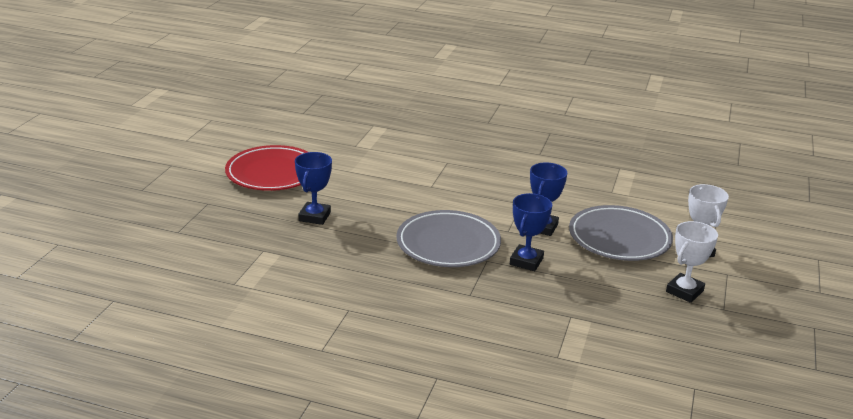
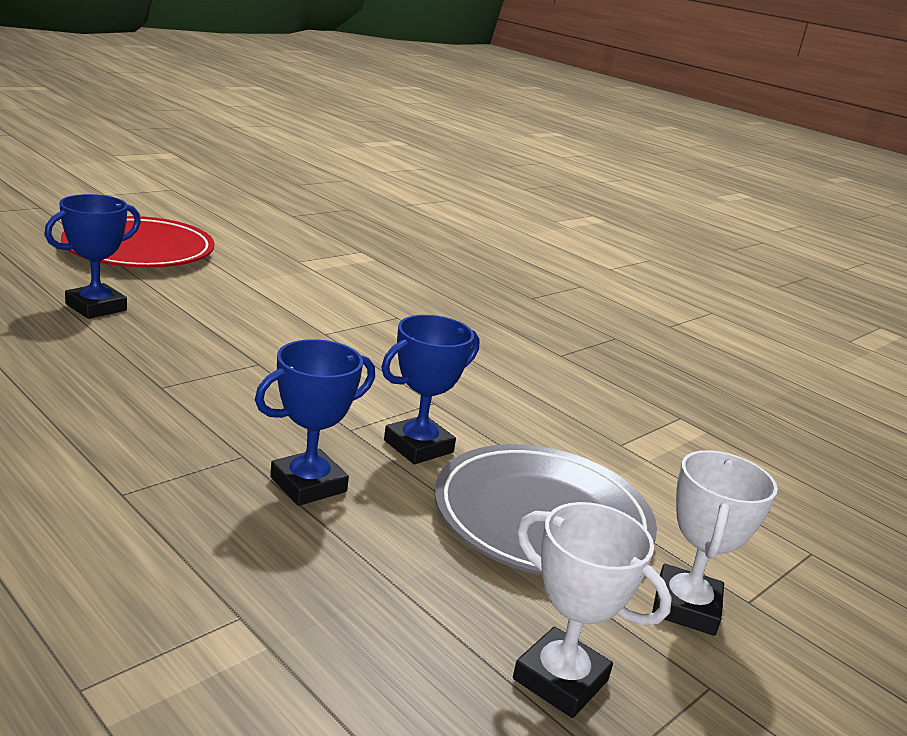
camera: 25 degrees right, 5 degrees down
grey plate [396,210,501,267] -> none
white trophy [666,221,718,303] -> white trophy turned 60 degrees clockwise [513,502,672,718]

